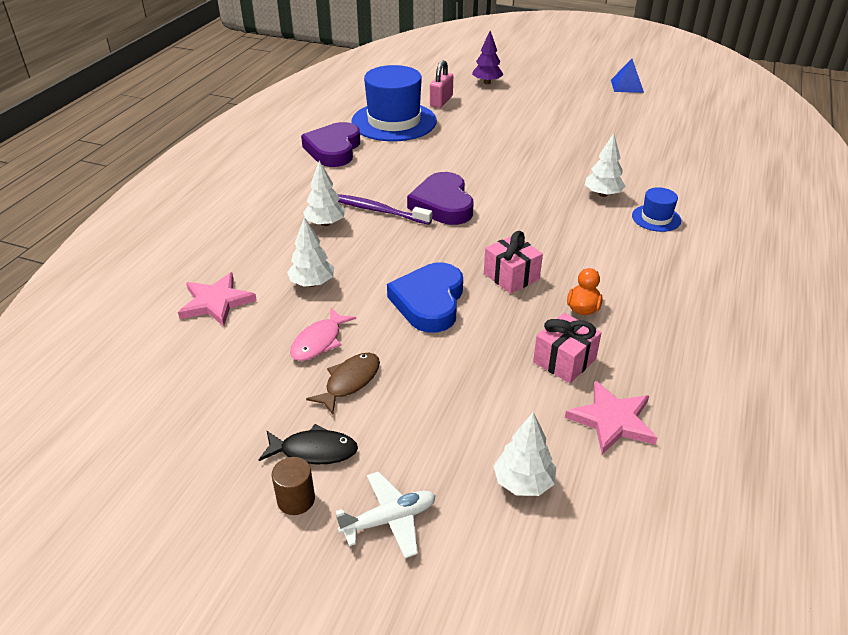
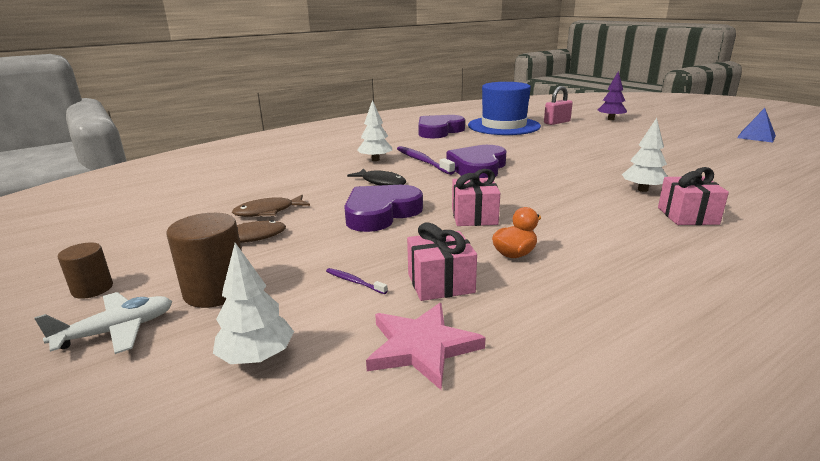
camera: 35 degrees right, 15 degrees down
pink star [178,272,257,326] -> none
black fish [259,424,358,464] -> black fish moved to [347,168,406,185]
white tree [287,217,334,287] -> none
pink fish [290,308,356,361] -> brown fish [232,195,310,217]
white plane [336,471,436,559] -> white plane turned 45 degrees counterclockwise [34,292,173,354]
blue heart [387,263,463,333] -> purple heart [344,185,423,232]
blue hat [632,187,681,232] -> pink gift [658,167,729,225]
none -> brown cylinder [166,213,242,308]
none -> purple toothbrush [326,268,388,294]

